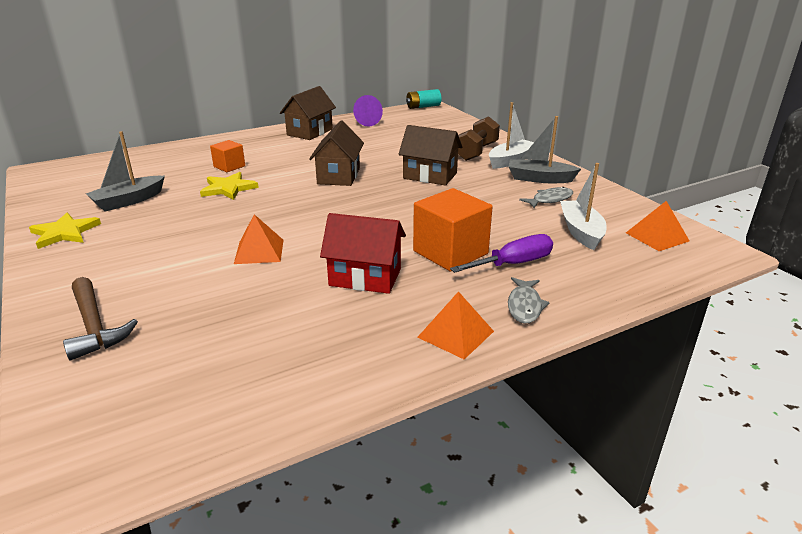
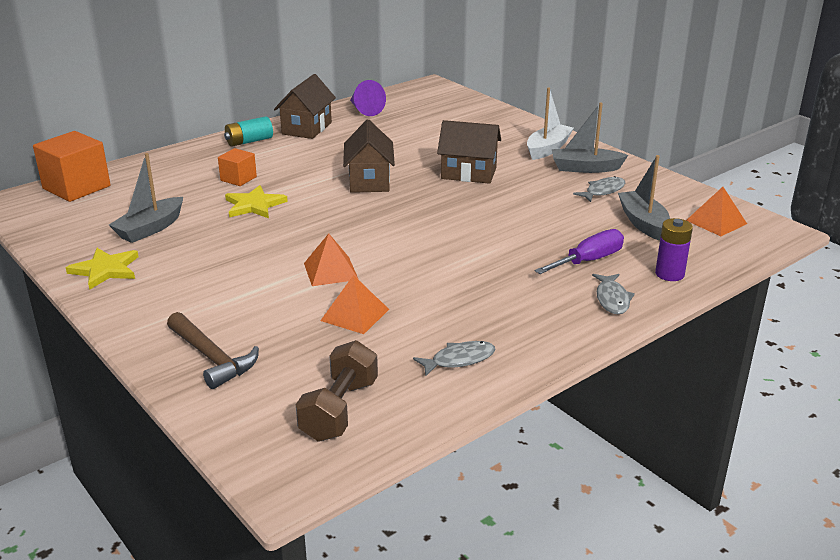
camera: 10 degrees left, 0 degrees up
red house [320,213,406,294] -> none
turquoise battery [406,89,441,109] -> turquoise battery moved to [224,116,273,147]
orange cube [413,188,493,272] -> orange cube moved to [33,131,111,202]
orange pyramid [417,291,494,359] -> orange pyramid moved to [320,275,389,334]
brown dumbbell [458,116,500,161] -> brown dumbbell moved to [296,340,378,442]
white boat [560,163,607,250] -> grey boat [618,155,670,241]
none -> grey fish [413,341,495,376]
none -> purple battery [655,218,693,281]

